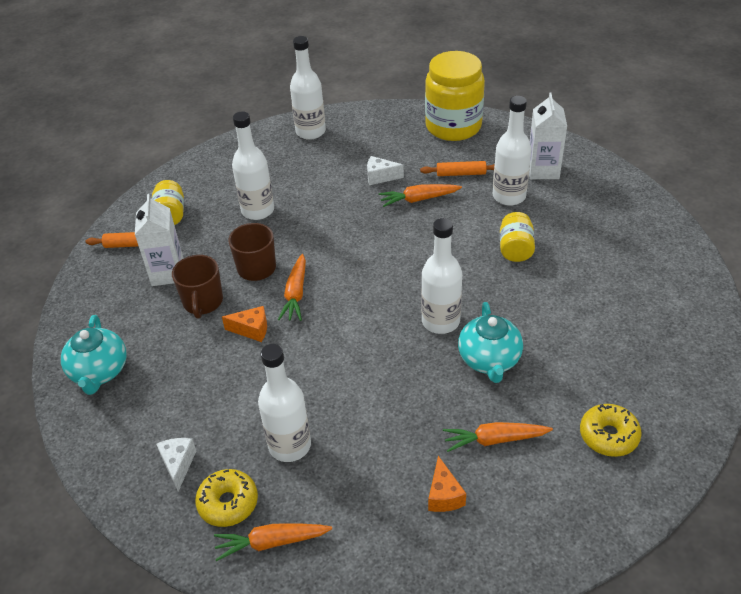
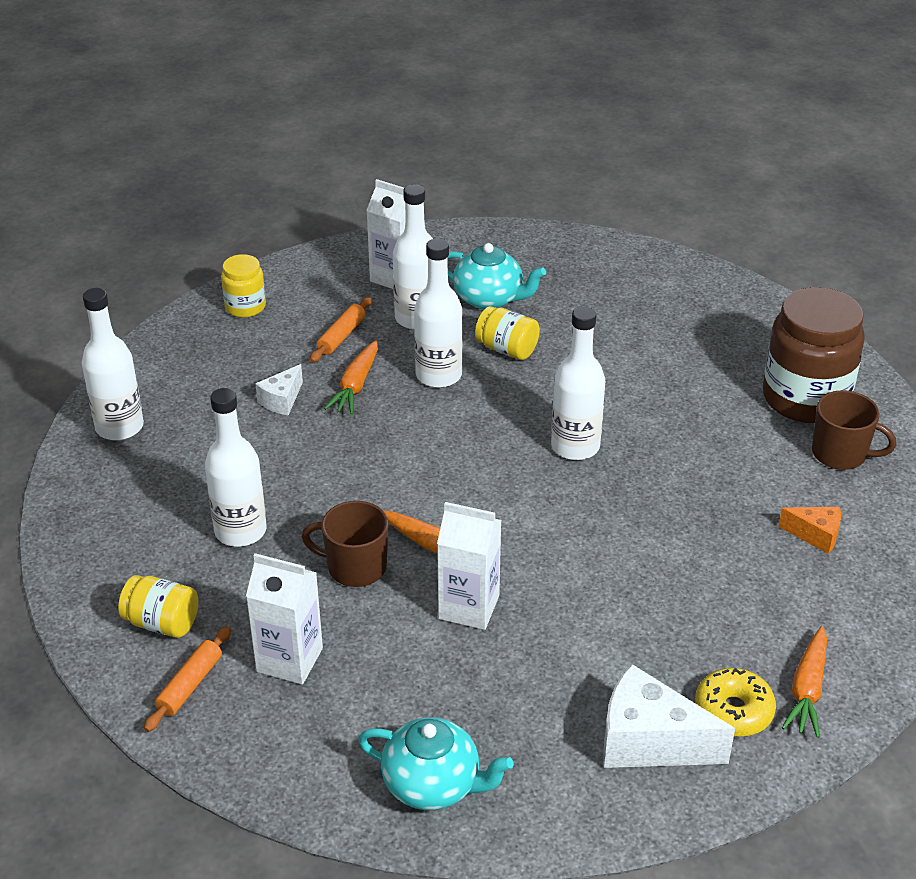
camera: 65 degrees left, 5 degrees down
white cheese [156,438,196,492] -> white cheese [603,664,735,768], size x1.86
brown mug [172,255,223,319] -> brown mug moved to [812,390,896,470]
orange cheese [222,306,267,342] -> white carton [437,502,502,630]
white bottle [258,344,311,462] -> white bottle moved to [414,238,463,388]
yellow jar [425,51,485,141] -> yellow jar [221,254,266,318], size x0.50
orange carrot [443,422,553,452] -> none
turquoise teapot [458,302,523,383] -> turquoise teapot moved to [447,243,546,310]
yellow donut [580,404,642,457] -> brown jar [763,287,865,423]

